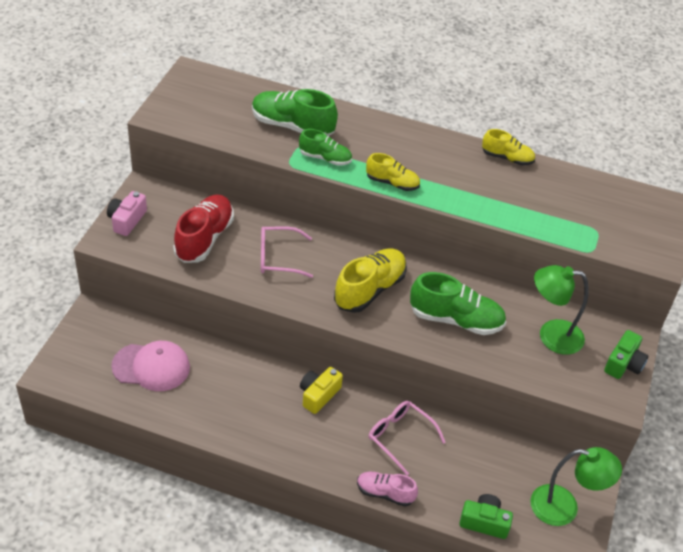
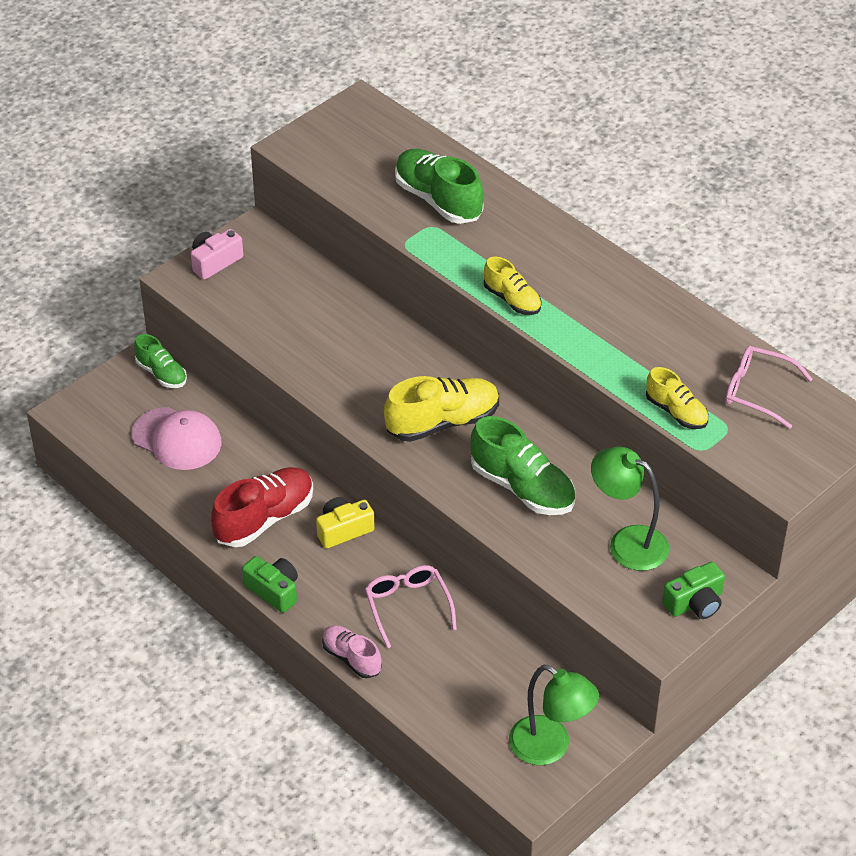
camera: 30 degrees right, 0 degrees up
red shoe [173,195,234,263] -> red shoe moved to [211,467,313,547]
pink glasses [261,226,313,278] -> pink glasses moved to [725,346,813,429]
green shoe [299,129,352,166] -> green shoe moved to [134,334,187,388]
green camera [459,494,513,539] -> green camera moved to [242,556,298,613]
yellow shoe [482,129,535,165] -> yellow shoe moved to [646,367,709,429]

